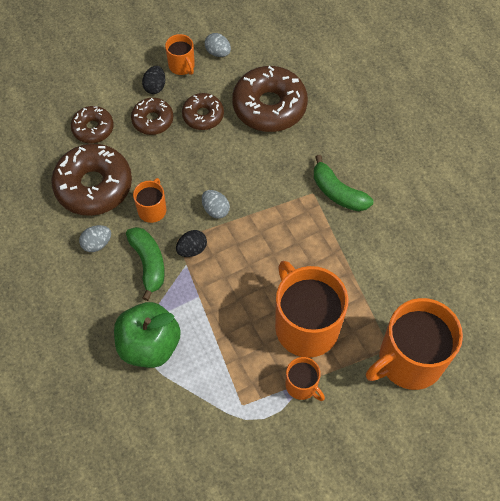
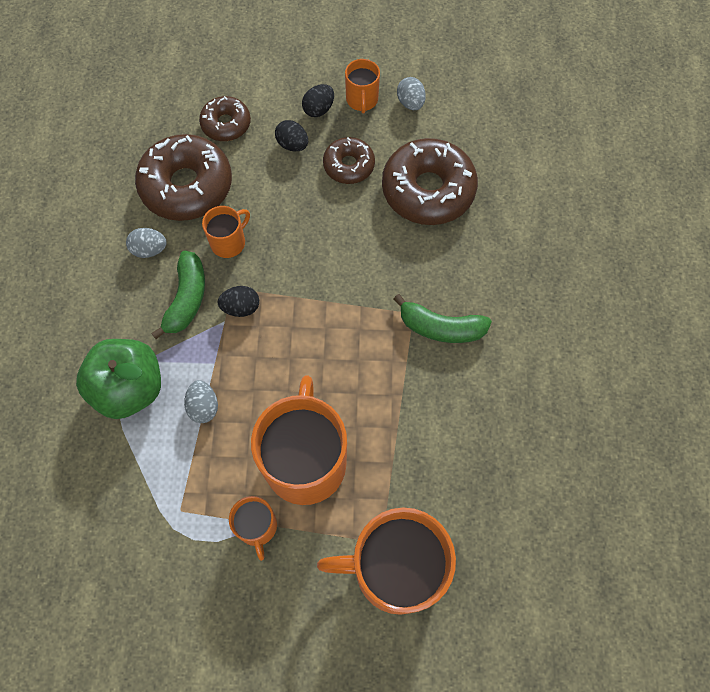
camera: 30 degrees right, 5 degrees up
brown donut [131,98,173,135] -> black egg [275,120,308,152]
grey egg [202,190,230,218] -> grey egg moved to [184,380,218,423]
green banana [314,155,373,211] -> green banana turned 60 degrees counterclockwise [394,294,492,343]

